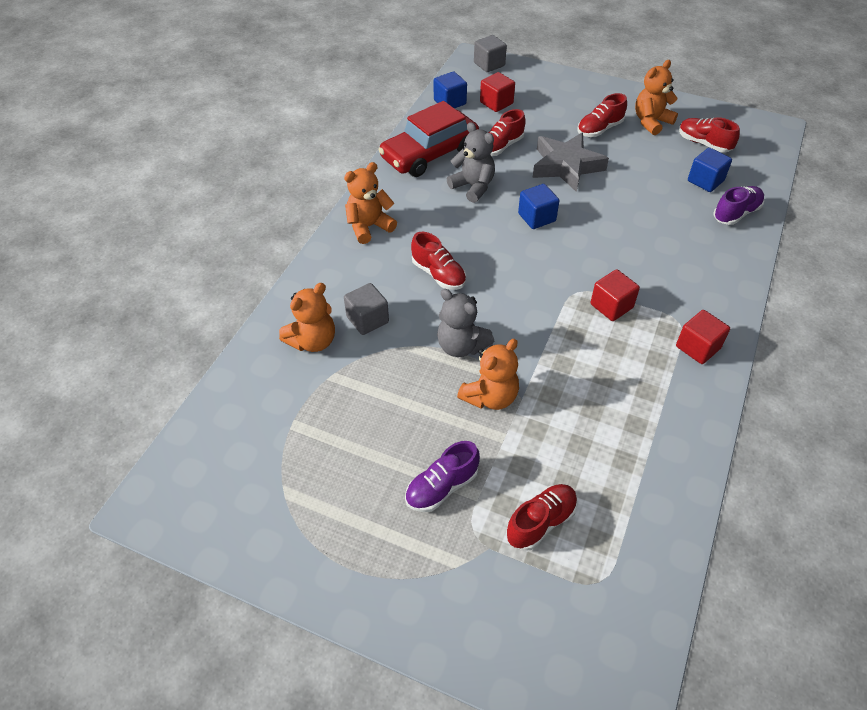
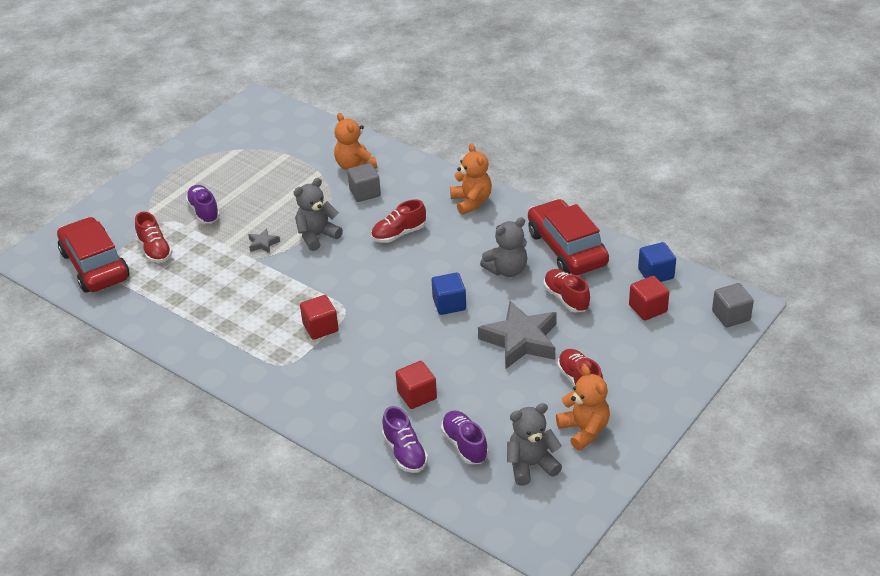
camera: 105 degrees right, 10 degrees down
orange teddy bear [457,339,519,410] -> grey star [248,228,280,253]
red cube [676,310,730,364] -> red cube moved to [396,361,437,409]
red shoe [679,117,740,153] -> grey teddy bear [507,403,562,486]
blue cube [688,148,732,192] -> purple shoe [441,411,488,464]
none -> red car [57,217,129,293]

